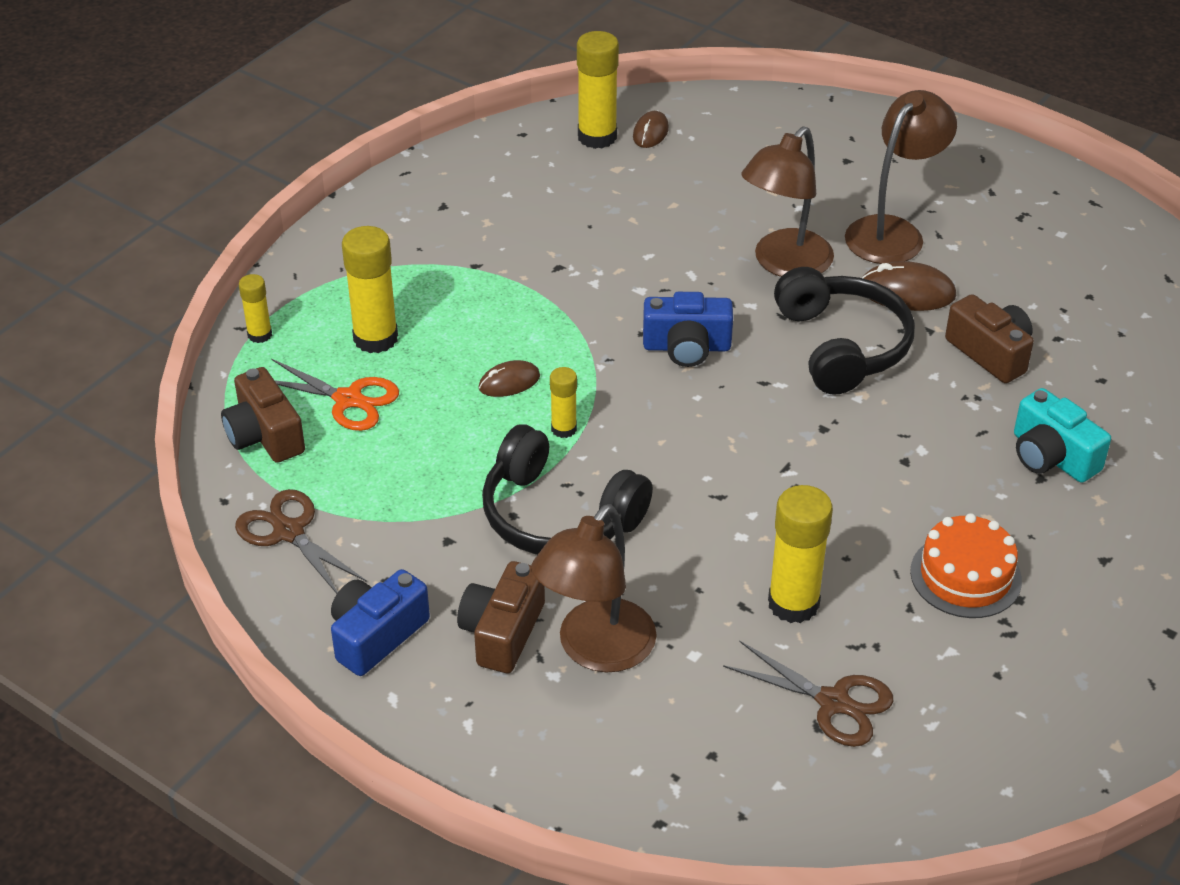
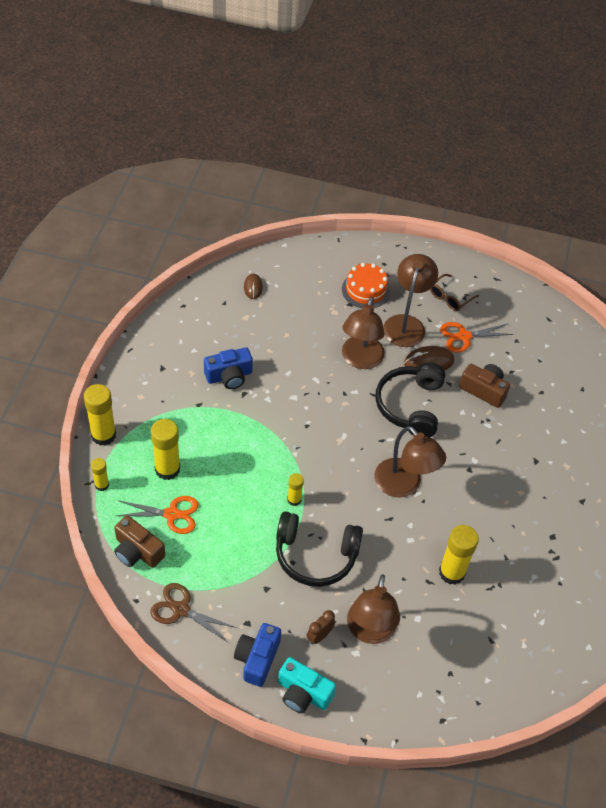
camera: 25 degrees left, 10 degrees up
brown camera [457,561,545,673] -> brown clock [307,610,335,644]
brown mouse [479,360,540,397] -> none
yellow glue stick [577,31,619,149] -> yellow glue stick moved to [84,384,116,446]
blue camera [643,292,733,367] -> blue camera moved to [204,347,253,389]
brown scissors [723,641,893,747] -> none
black headphones [774,267,915,395] -> black headphones turned 135 degrees counterclockwise [376,363,445,437]
orange cake [910,513,1022,618] -> orange cake moved to [342,263,390,308]
turquoise camera [1014,388,1111,483] -> turquoise camera moved to [278,657,336,713]
none -> brown lamp [375,426,446,497]
none -> brown glasses [430,274,479,311]
none -> orange scissors [440,322,513,352]

